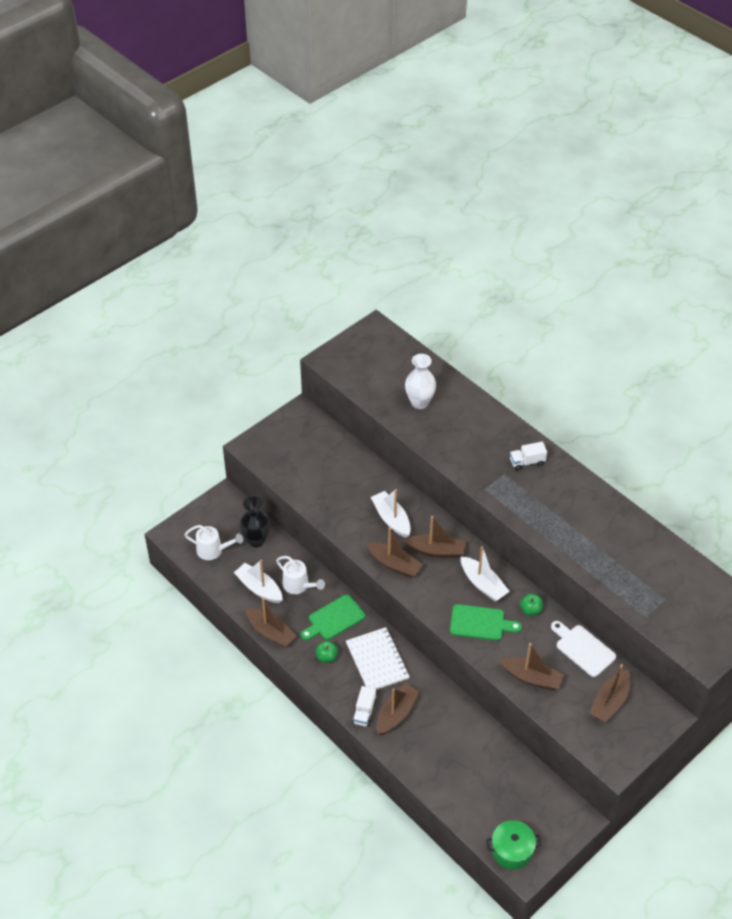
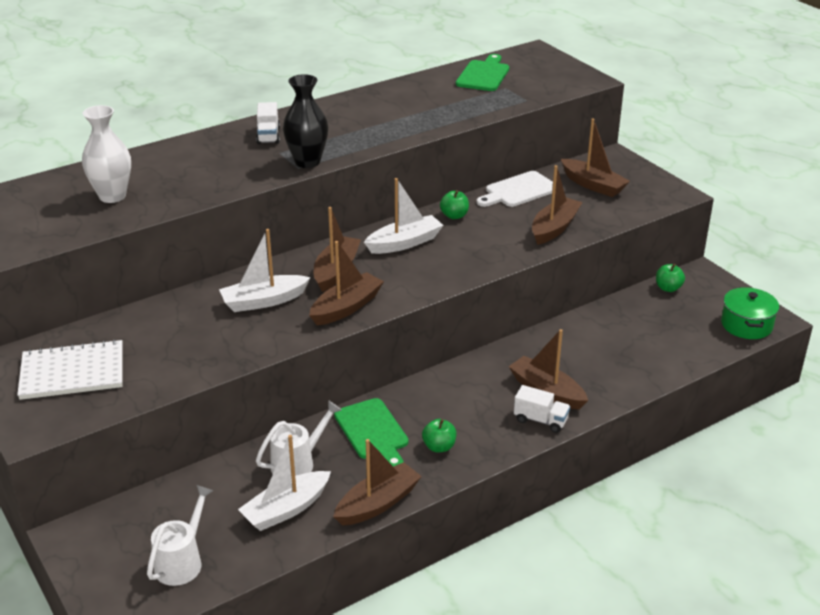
camera: 80 degrees left, 15 degrees down
black vase [239,496,270,547] -> black vase moved to [283,74,328,168]
white notebook [346,627,410,690] -> white notebook moved to [17,339,123,400]
green cutting board [450,604,522,641] -> green cutting board moved to [456,54,509,91]
none -> green apple [656,264,685,292]

